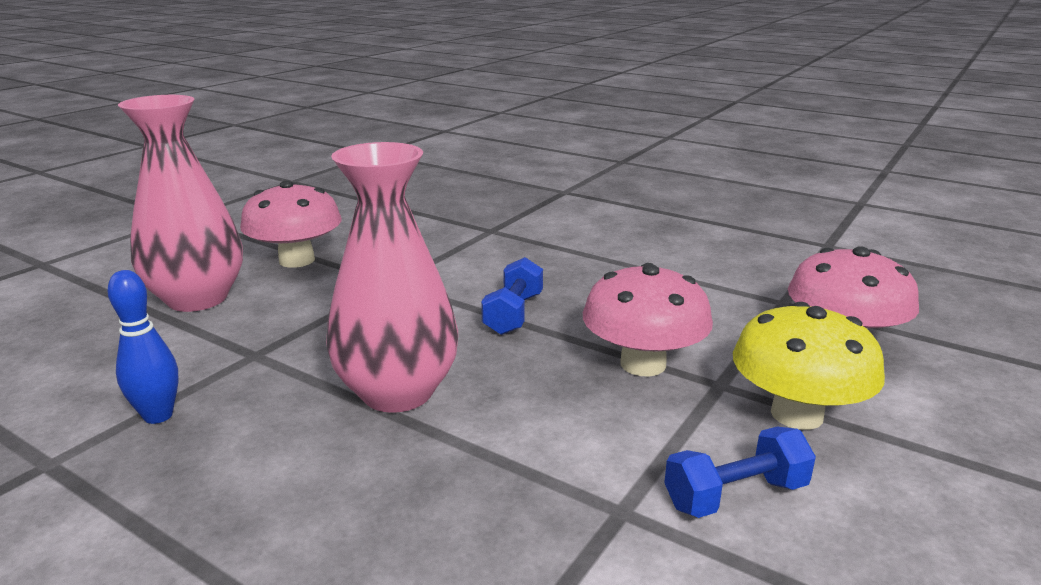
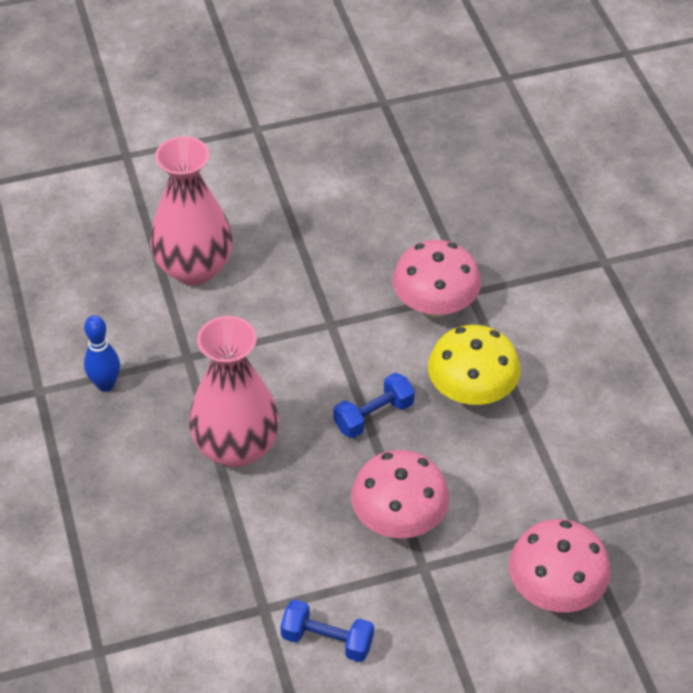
camera: 40 degrees right, 25 degrees up
pink mushroom [240,180,342,268] -> pink mushroom moved to [392,240,481,317]
yellow mushroom [733,302,885,430] -> yellow mushroom moved to [428,325,521,405]

